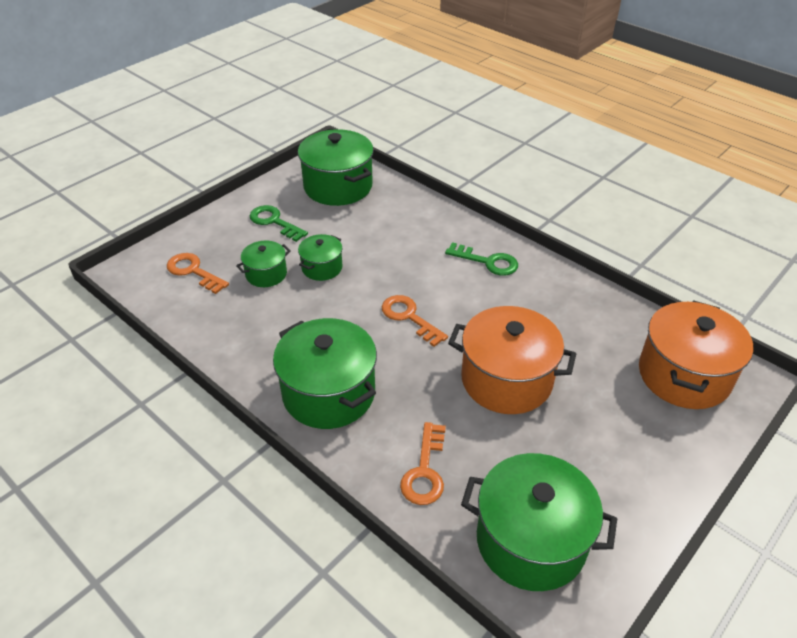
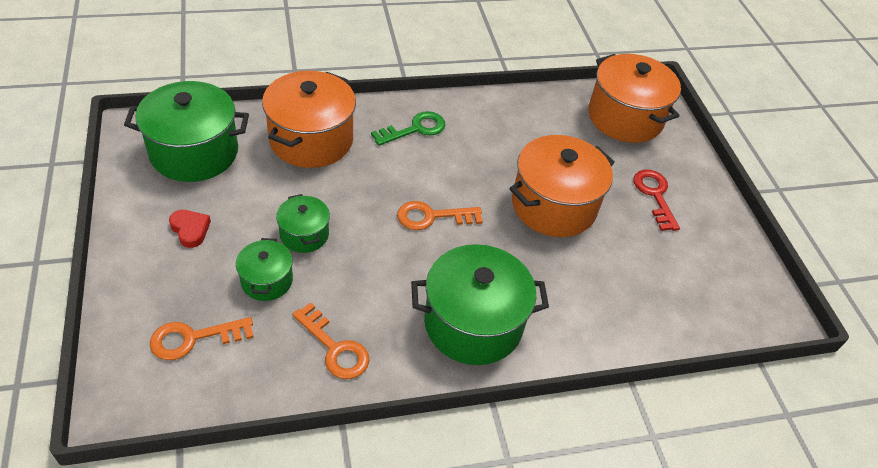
camera: 60 degrees left, 5 degrees up
green key [250,205,308,242] -> red heart [169,210,211,248]
orange key [400,422,446,505] -> orange key moved to [292,302,369,379]
green pot [461,453,617,591] -> none
none -> orange pot [262,71,356,168]
none -> red key [633,170,680,231]

